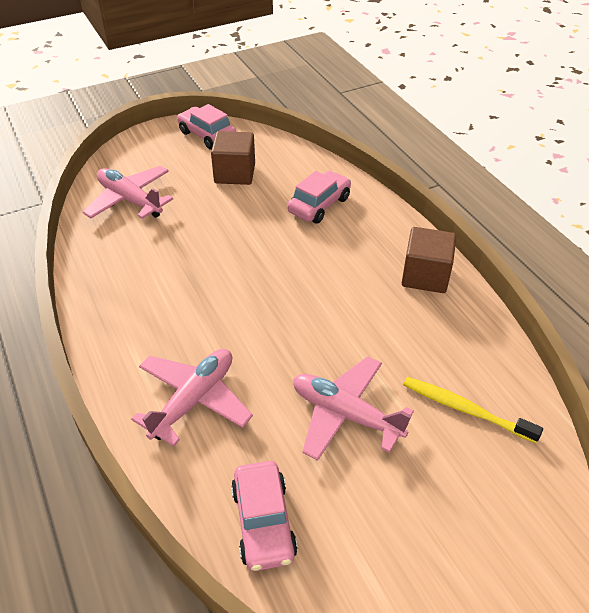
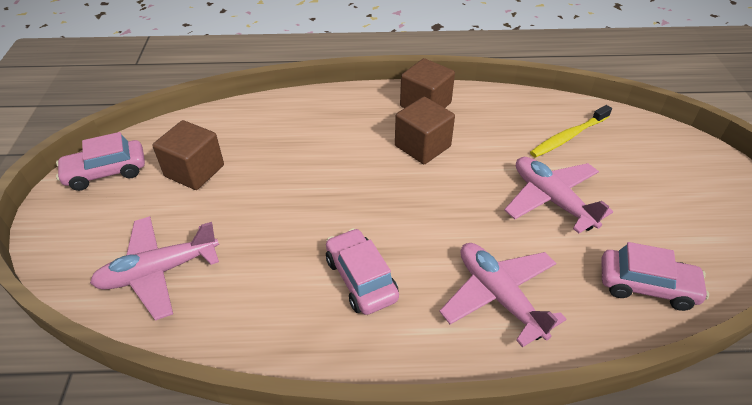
camera: 65 degrees left, 0 degrees up
pink car [287,171,351,223] -> pink car moved to [326,228,399,315]
pink plane [293,356,414,461] -> pink plane turned 90 degrees clockwise [504,157,613,233]
none -> brown cube [395,97,455,164]

